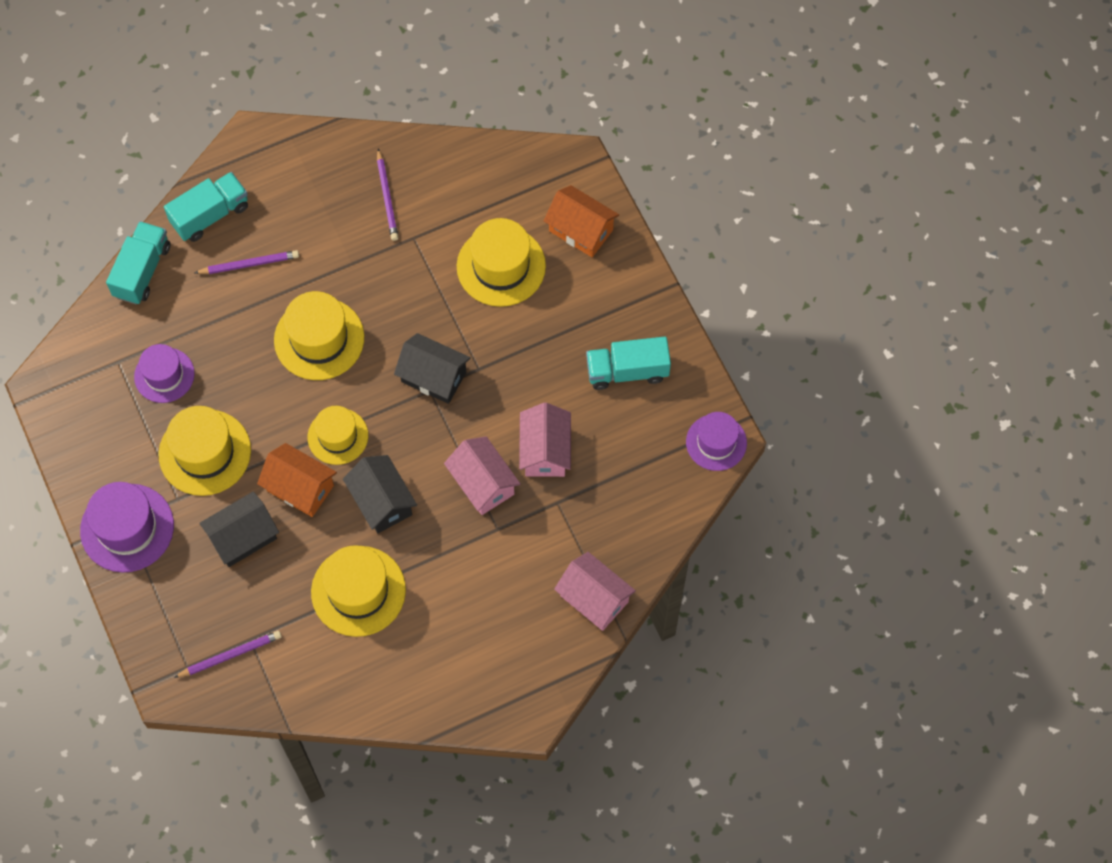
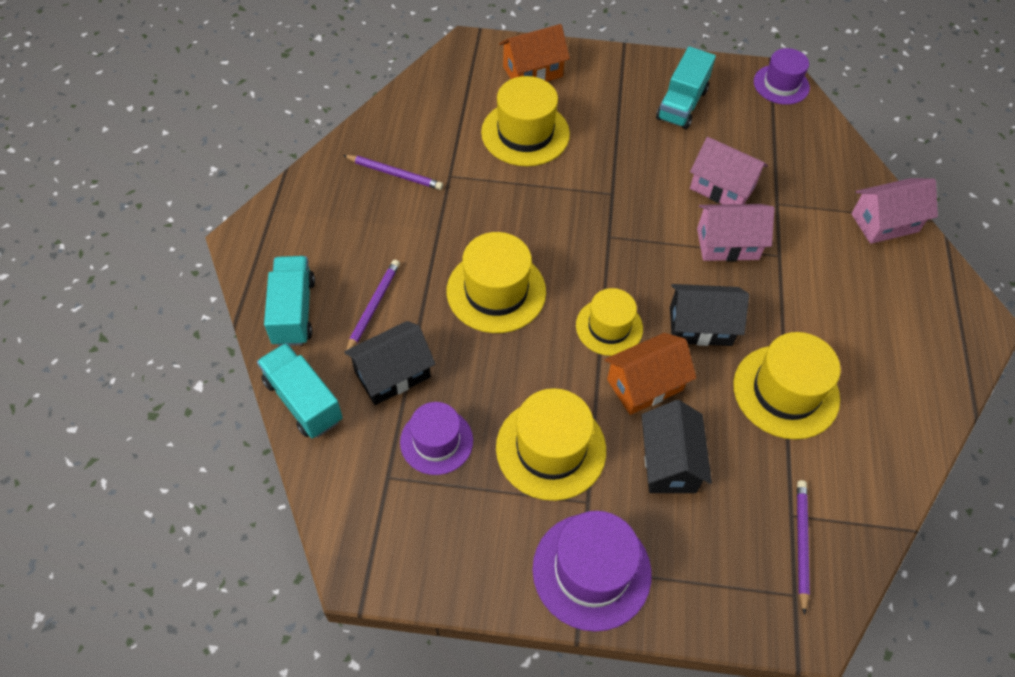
camera: 60 degrees left, 10 degrees down
black house [394,333,471,404] -> black house moved to [344,321,436,405]

